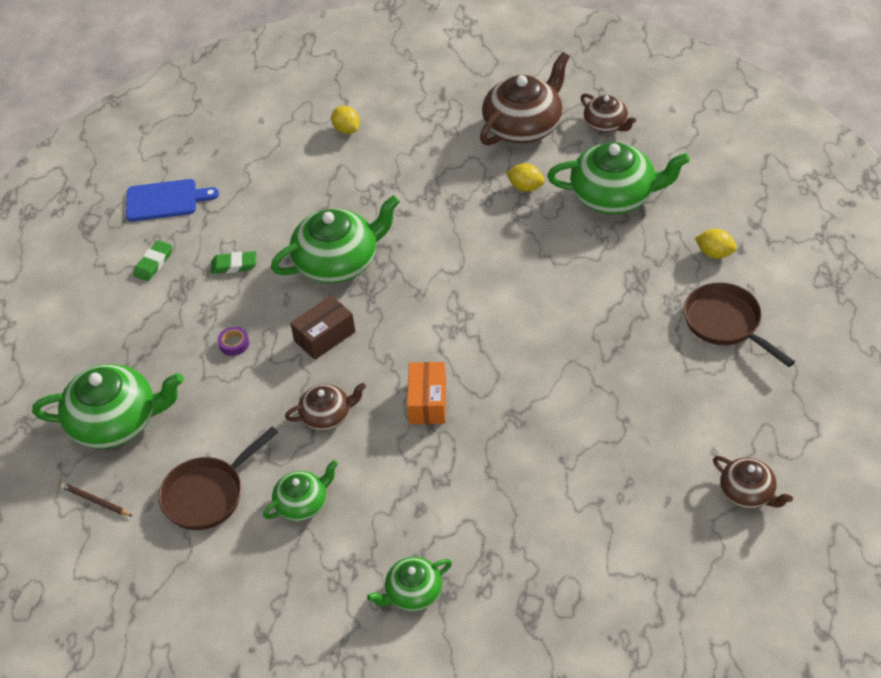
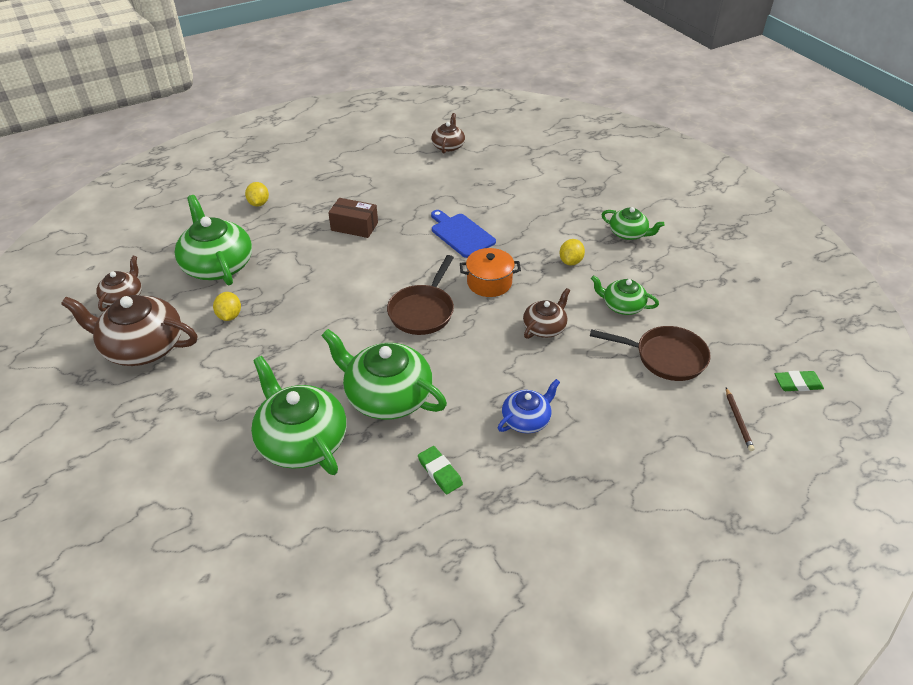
camera: 125 degrees left, 5 degrees down
green teapot [32,364,184,449] -> green teapot moved to [251,356,347,475]
blue cutting board [126,179,219,222] -> blue cutting board moved to [431,210,496,258]
green eraser [134,240,172,281] -> green eraser moved to [775,371,824,391]
purple tape [218,327,249,356] -> blue teapot [498,379,560,433]
brown teapot [285,383,366,431] -> brown teapot turned 90 degrees clockwise [523,288,570,339]
brown box [290,295,355,360] -> brown box moved to [328,198,378,238]
yellow lemon [331,106,360,134] -> yellow lemon moved to [559,239,585,265]
orange box [407,362,446,424] -> orange pot [460,248,521,297]
brown pan [684,283,795,367] -> brown pan moved to [387,255,454,335]

